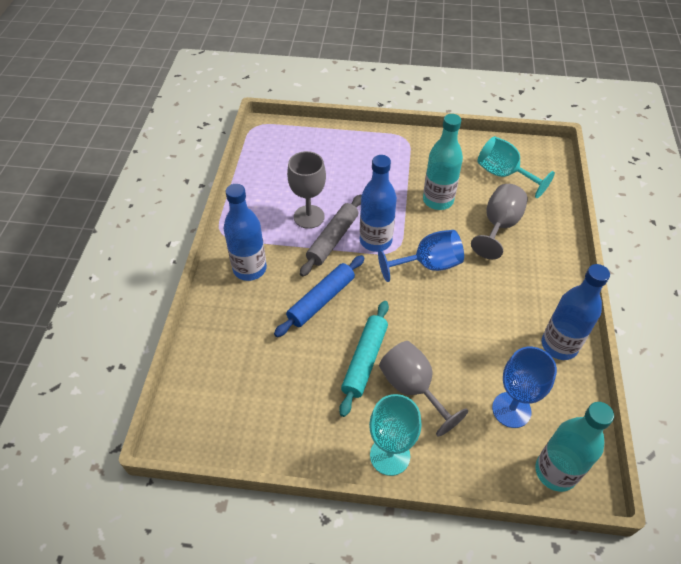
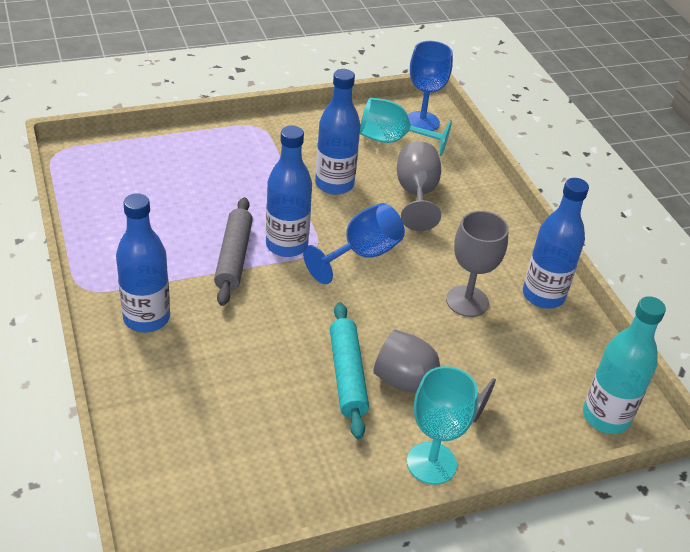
camera: 30 degrees left, 10 degrees down
blue rolling pin [274,255,365,337] -> none
grey goblet [287,151,326,229] -> grey goblet moved to [446,211,509,317]
turquoise bottle [423,114,463,210] -> blue bottle [315,69,361,195]
blue goblet [492,347,557,428] -> blue goblet moved to [407,41,453,131]

